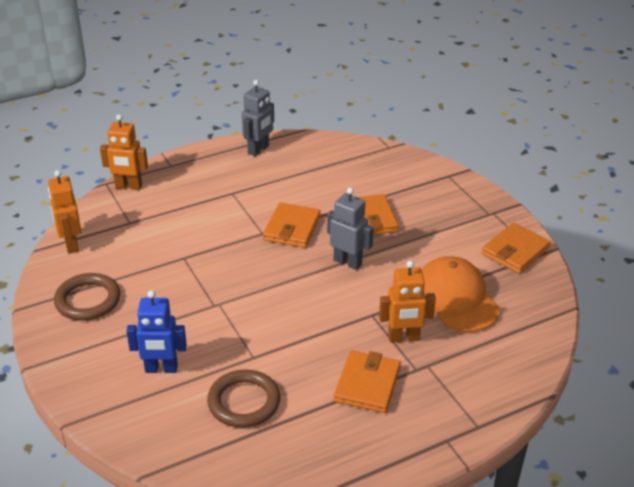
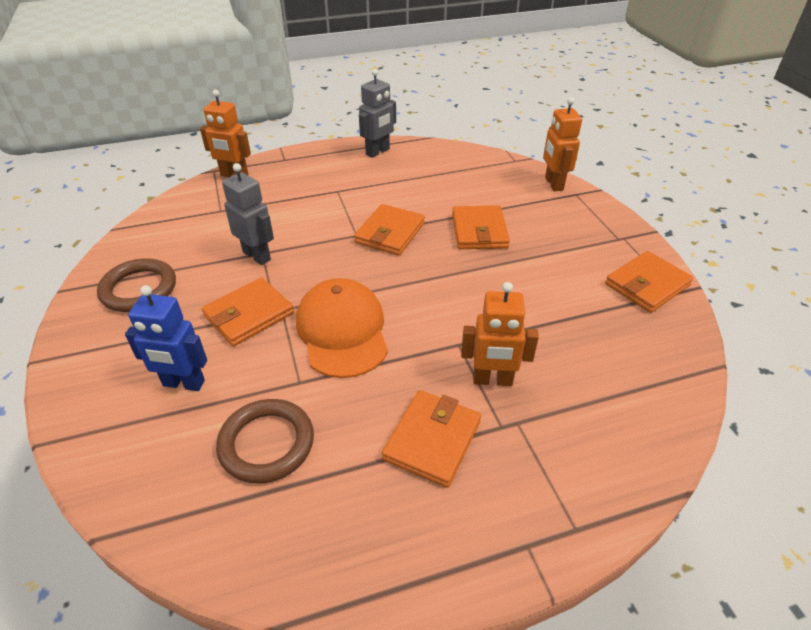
camera: 10 degrees right, 5 degrees up
orange robot [48,170,81,254] -> orange robot moved to [543,98,582,191]
grey robot [327,187,374,270] -> grey robot moved to [222,163,274,265]
orange cap [422,256,500,332] -> orange cap moved to [296,278,388,378]
none -> orange wallet [202,278,294,346]

